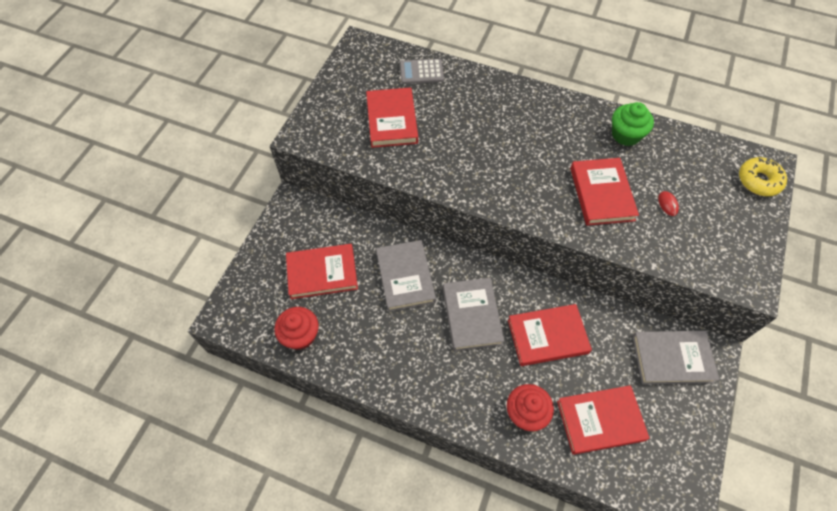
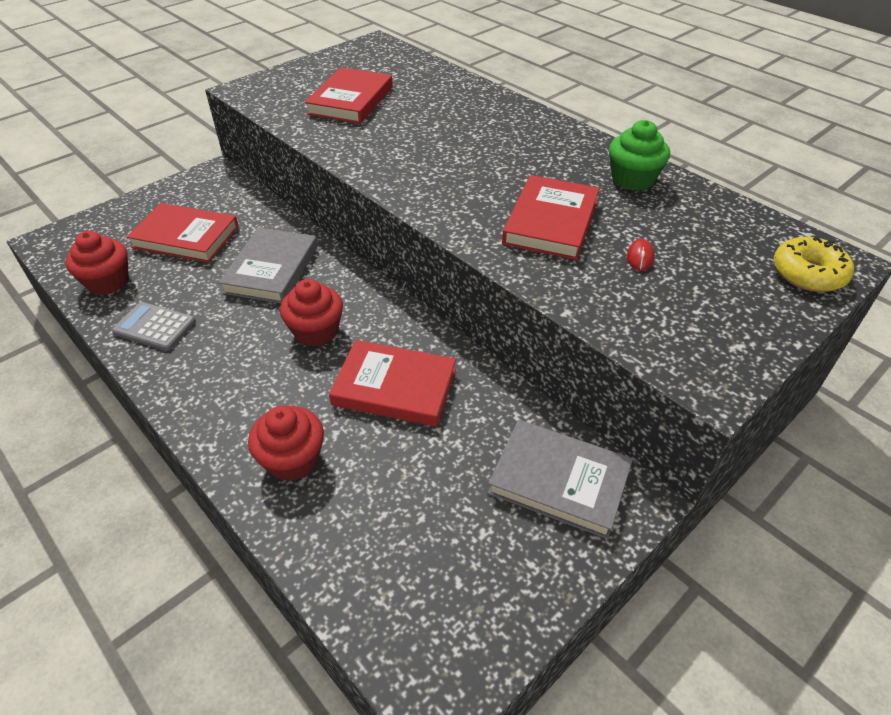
camera: 25 degrees right, 15 degrees down
grey calculator [400,59,444,84] -> grey calculator moved to [112,302,196,351]
grey book [443,278,504,351] -> red cupcake [280,279,343,347]
red book [557,385,649,455] -> none

